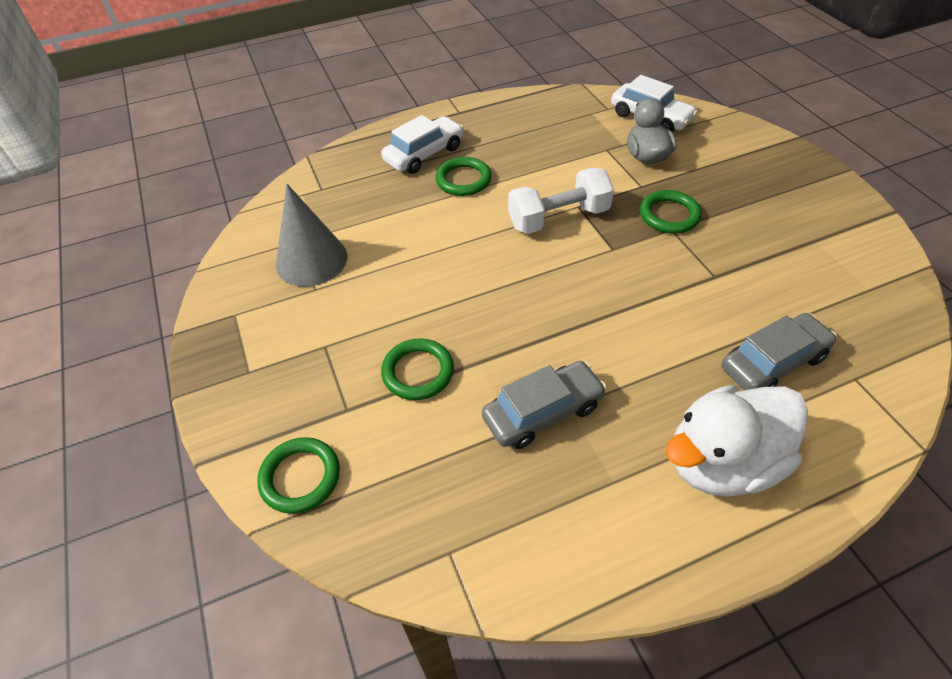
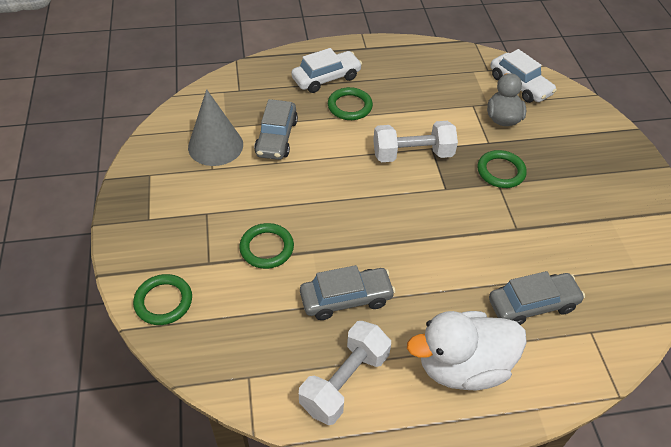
camera: 10 degrees right, 0 degrees up
none -> grey car [254,99,298,160]
none -> white dumbbell [299,321,391,425]

